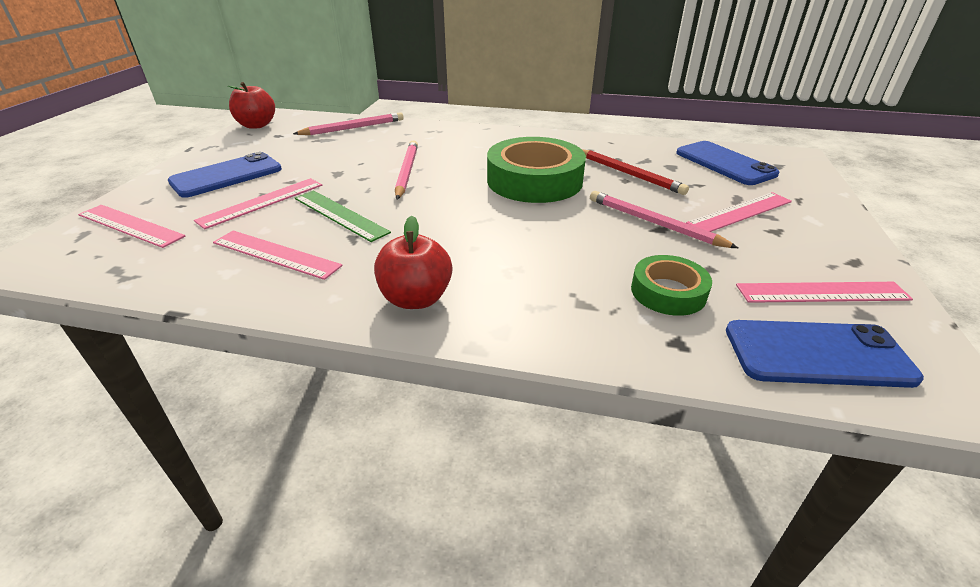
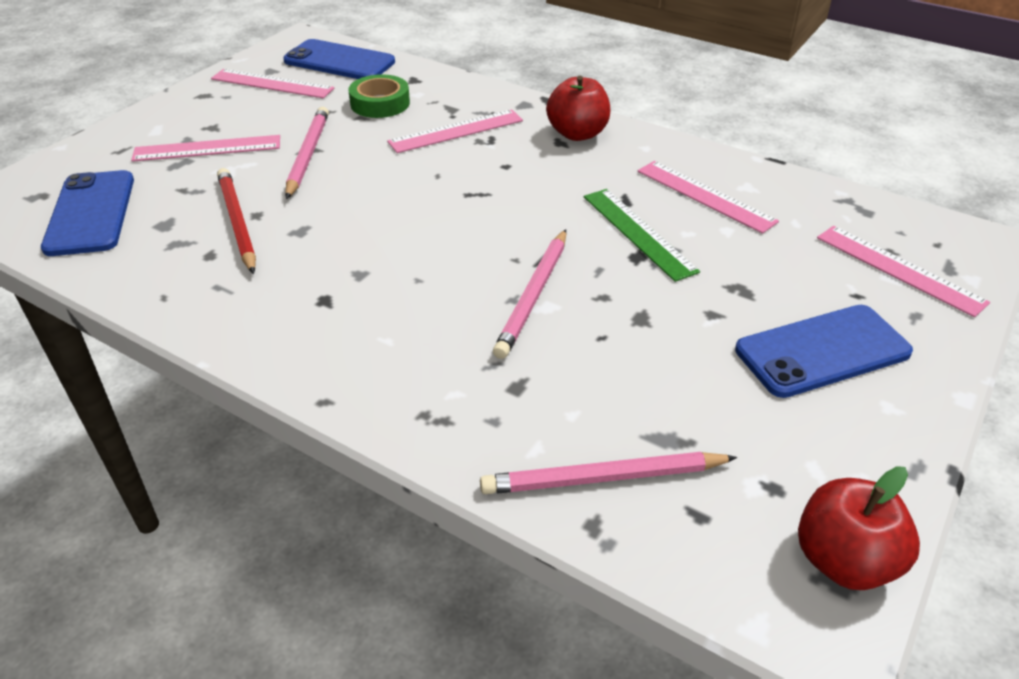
camera: 160 degrees left, 5 degrees up
pink ruler [194,178,322,229] -> pink ruler moved to [387,109,523,153]
green tape [487,137,586,203] -> none
pink pencil [590,191,738,248] -> pink pencil turned 150 degrees counterclockwise [285,107,329,199]

